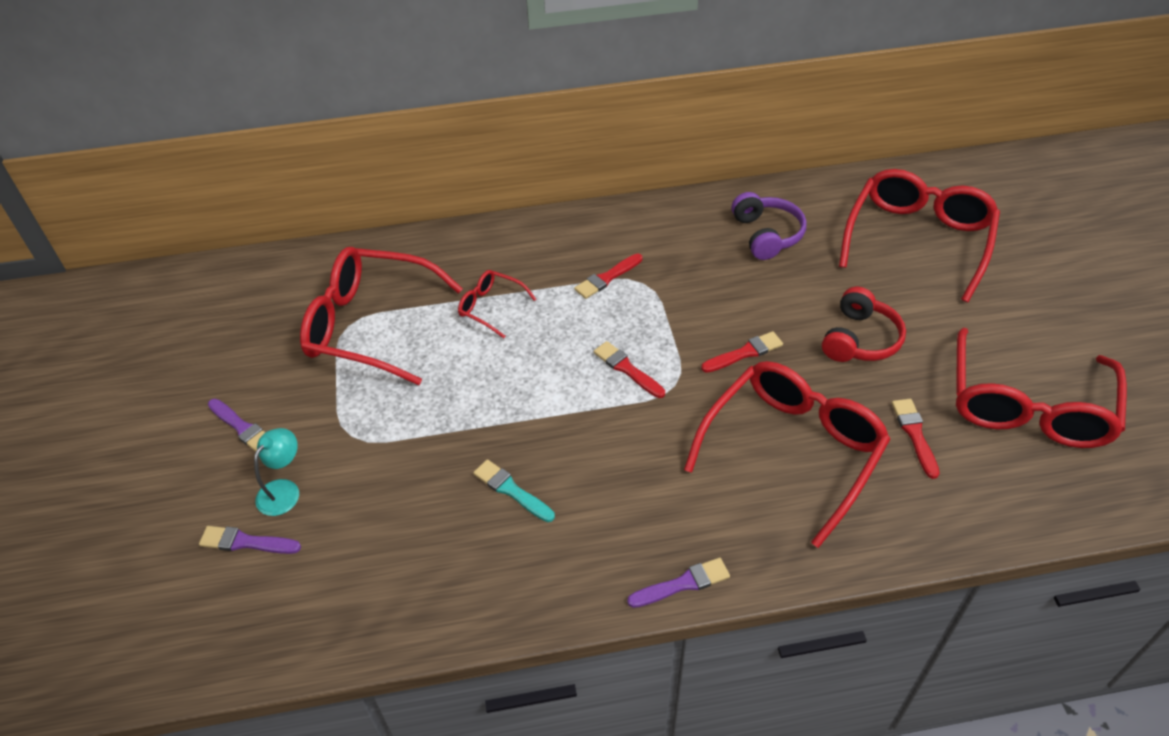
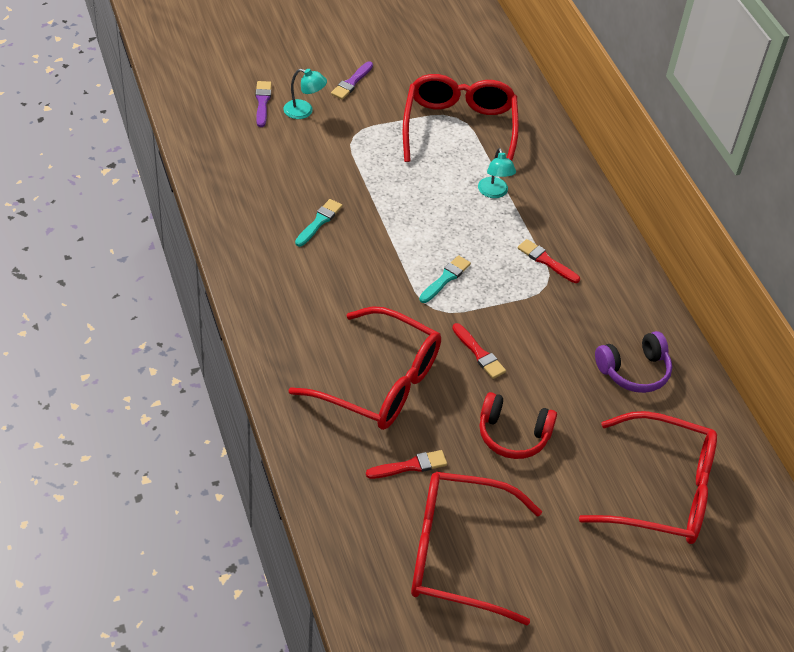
camera: 75 degrees right, 0 degrees up
red glasses [458,270,536,338] -> turquoise lamp [478,148,516,198]
red brush [594,341,665,398] -> turquoise brush [419,255,471,303]
purple brush [627,558,730,608] -> none

